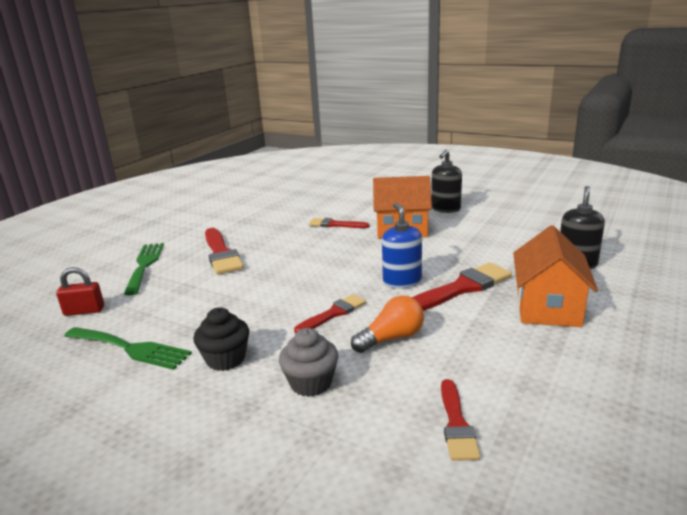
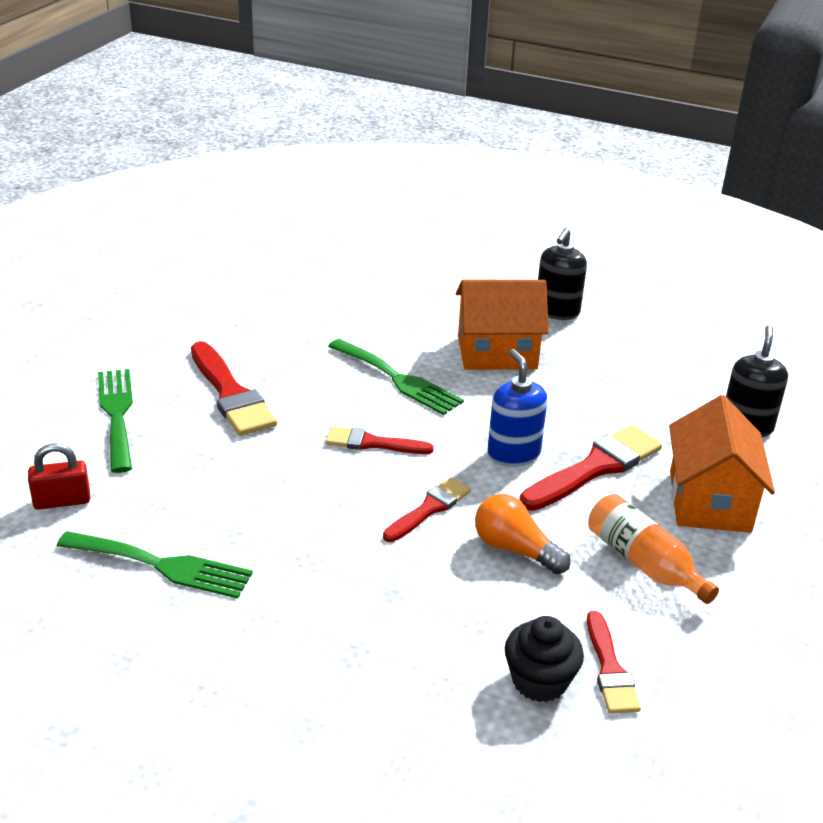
camera: 10 degrees left, 10 degrees up
black cupcake [193,307,249,371] -> black cupcake moved to [505,616,584,702]
grey cupcake [279,328,338,397] -> none
red brush [309,218,370,228] -> red brush moved to [326,426,434,454]
orange light bulb [351,295,424,353] -> orange light bulb turned 105 degrees counterclockwise [475,494,571,574]
none -> green fork [328,339,464,415]
none -> orange bottle [588,494,719,604]

